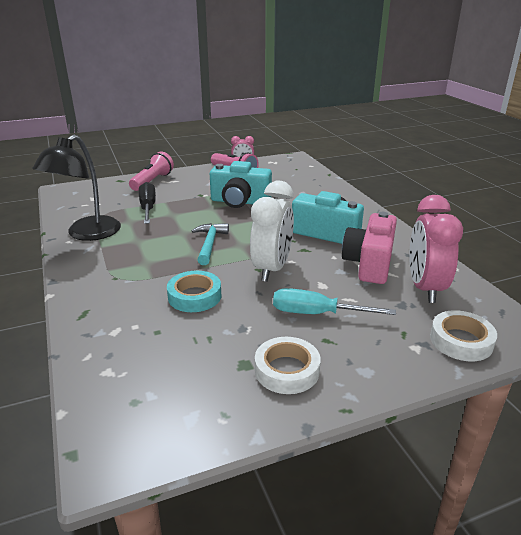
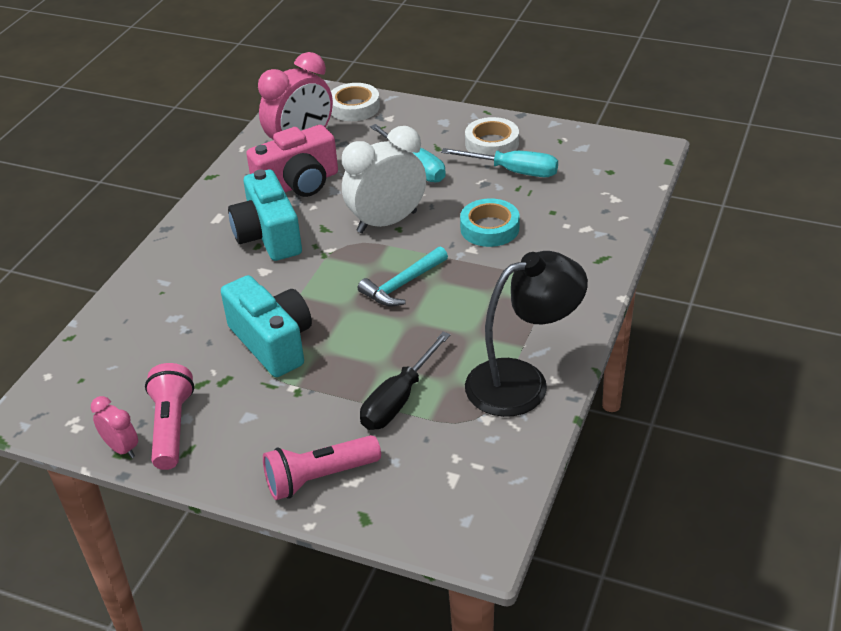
camera: 135 degrees left, 10 degrees up
none -> turquoise screwdriver [441,148,558,177]

